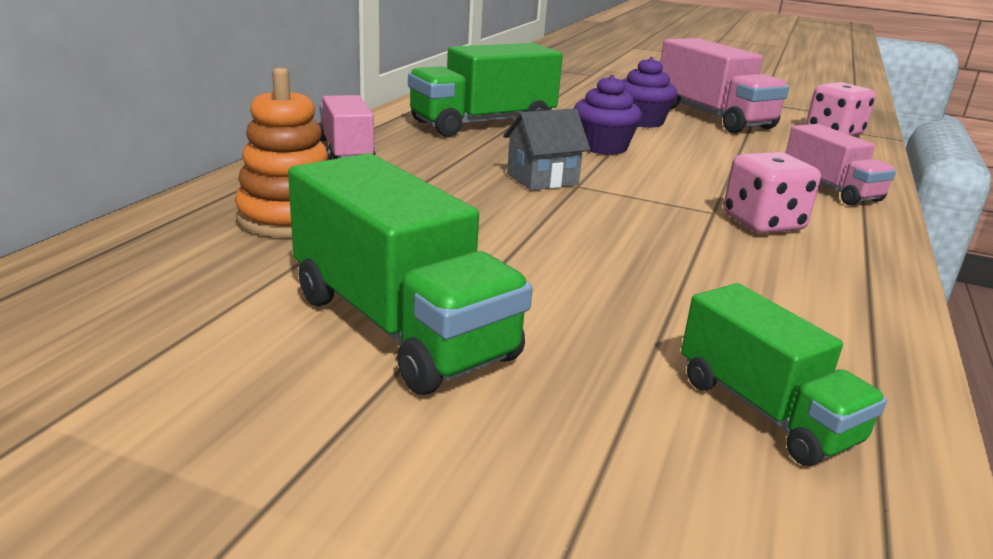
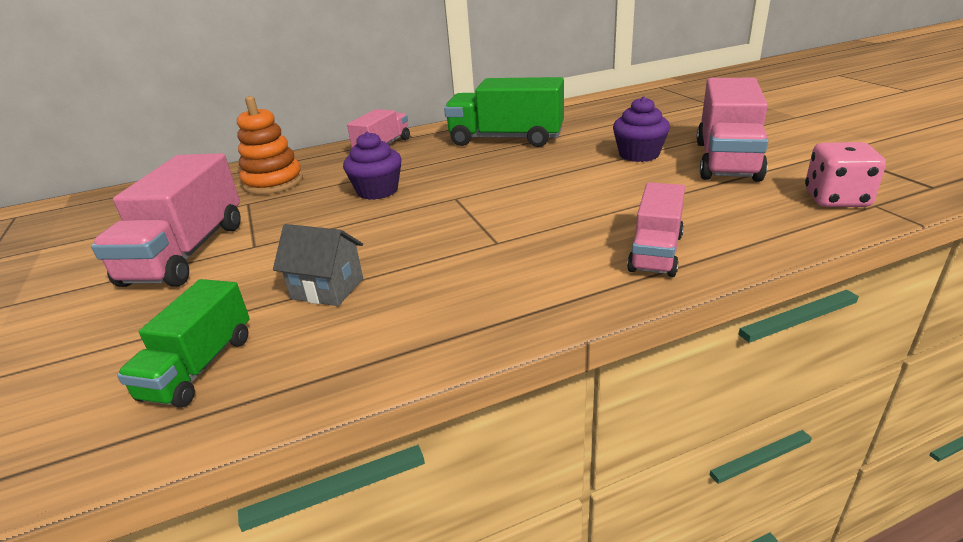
camera: 50 degrees right, 5 degrees up
green truck [288,153,533,395] -> pink truck [91,153,241,287]
grey house [503,108,590,190] -> grey house moved to [273,224,363,306]
purple cupcake [574,75,642,155] -> purple cupcake moved to [343,132,402,200]
pink dice [723,152,821,234] -> none

